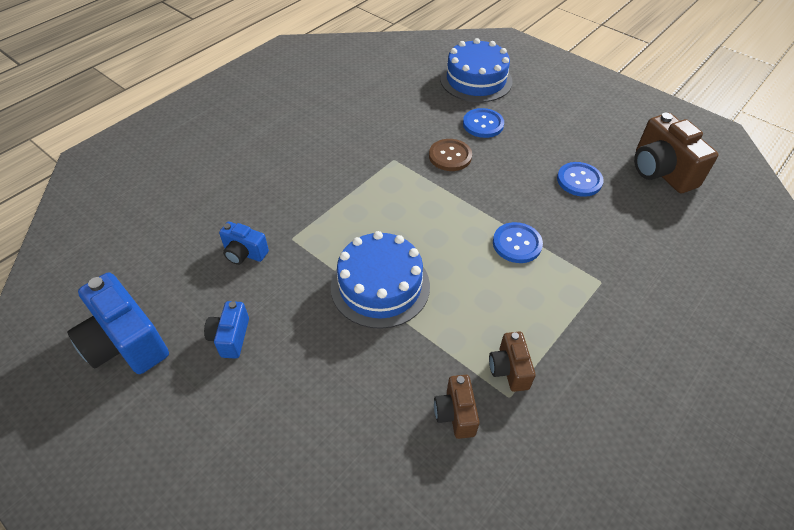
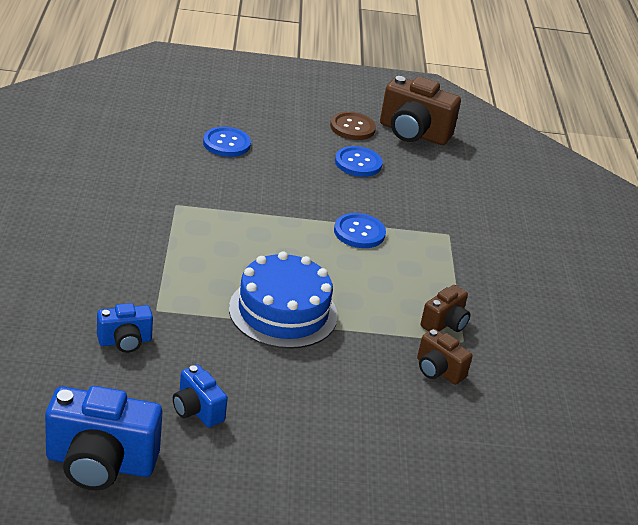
camera: 45 degrees left, 15 degrees down
brown button [429,139,472,171] -> brown button moved to [330,112,376,140]
blue cake [440,38,513,102] -> none
brown camera [489,331,536,392] -> brown camera turned 90 degrees counterclockwise [421,285,470,332]

